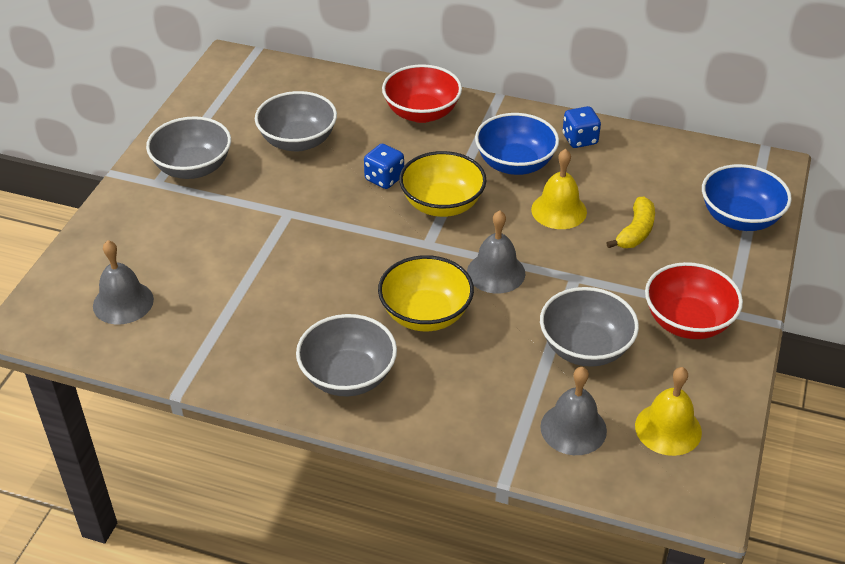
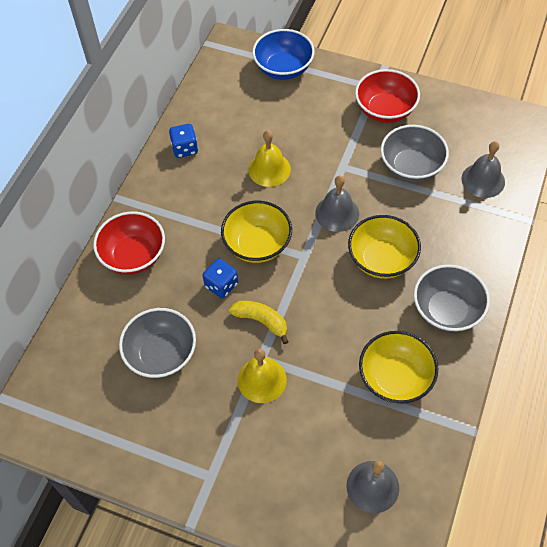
camera: 85 degrees left, 15 degrees up
grey bowl [146,116,231,179] -> none
blue bowl [475,113,559,175] -> none
yellow banana [607,197,655,248] -> yellow banana moved to [229,301,288,344]
yellow bell [635,367,702,456] -> yellow bell moved to [238,349,287,403]
none -> yellow bowl [359,331,438,404]

